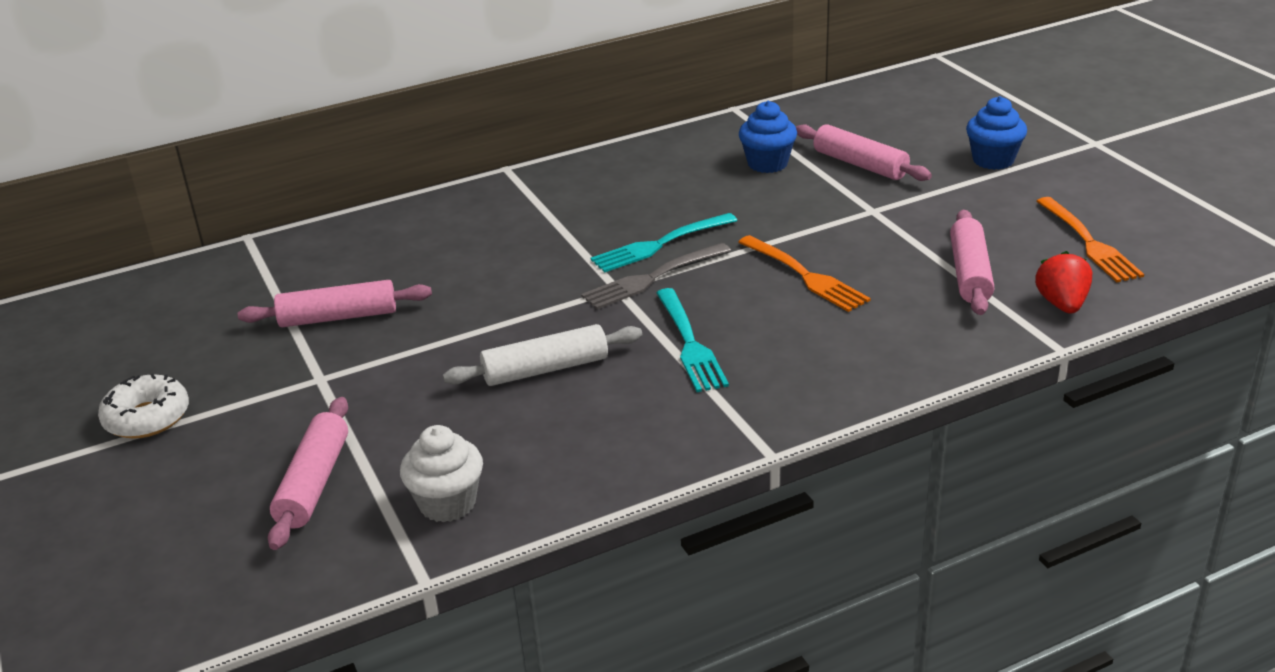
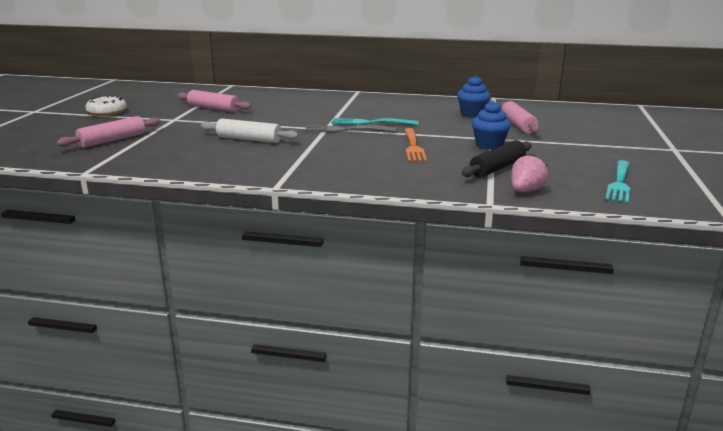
camera: 35 degrees right, 10 degrees down
white cupcake [400,425,483,522] -> none
turquoise fork [656,288,729,392] -> turquoise fork moved to [605,160,630,203]
pink rolling pin [950,210,994,315] -> black rolling pin [461,140,531,178]
blue cupcake [966,96,1027,170] -> blue cupcake moved to [472,101,511,150]
red strawberry [1035,251,1092,314] -> pink strawberry [511,154,548,192]
orange fork [1036,197,1144,282] -> none

